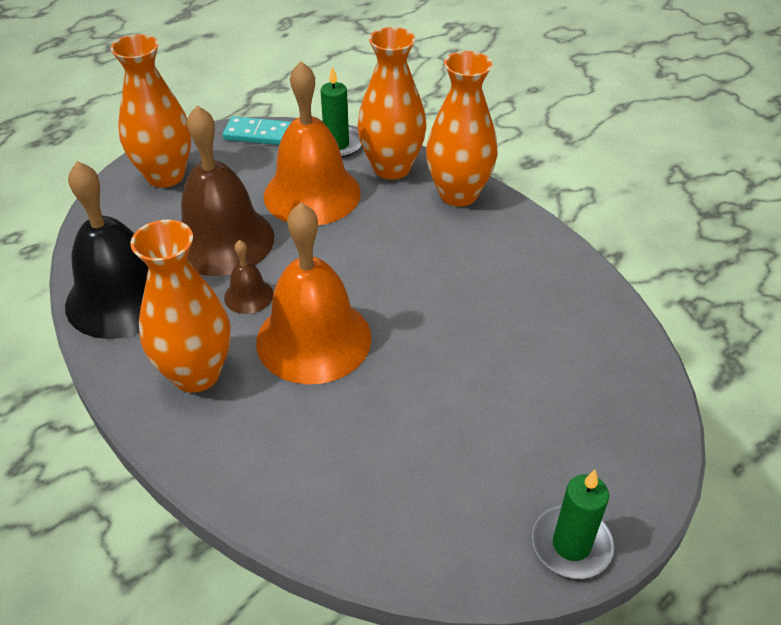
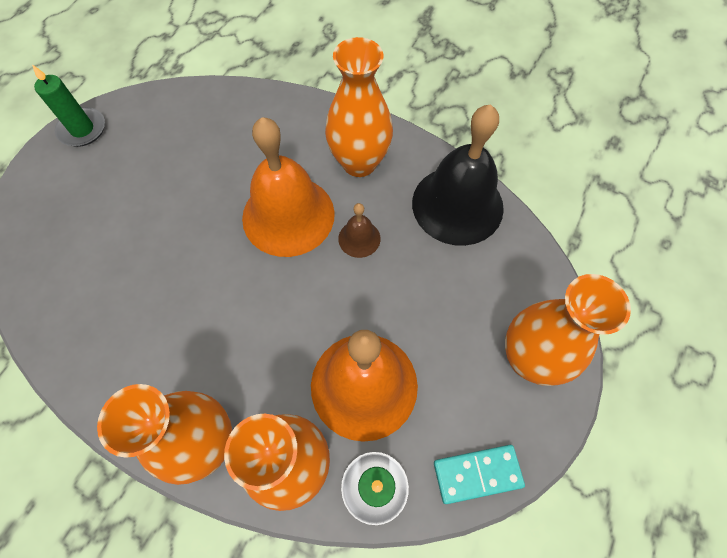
camera: 160 degrees right, 20 degrees up
brown bell [181,105,274,276] -> none

